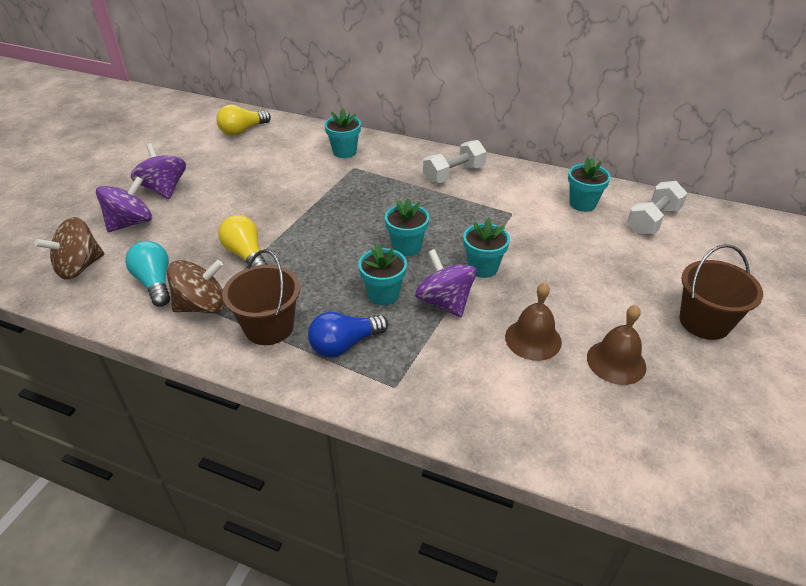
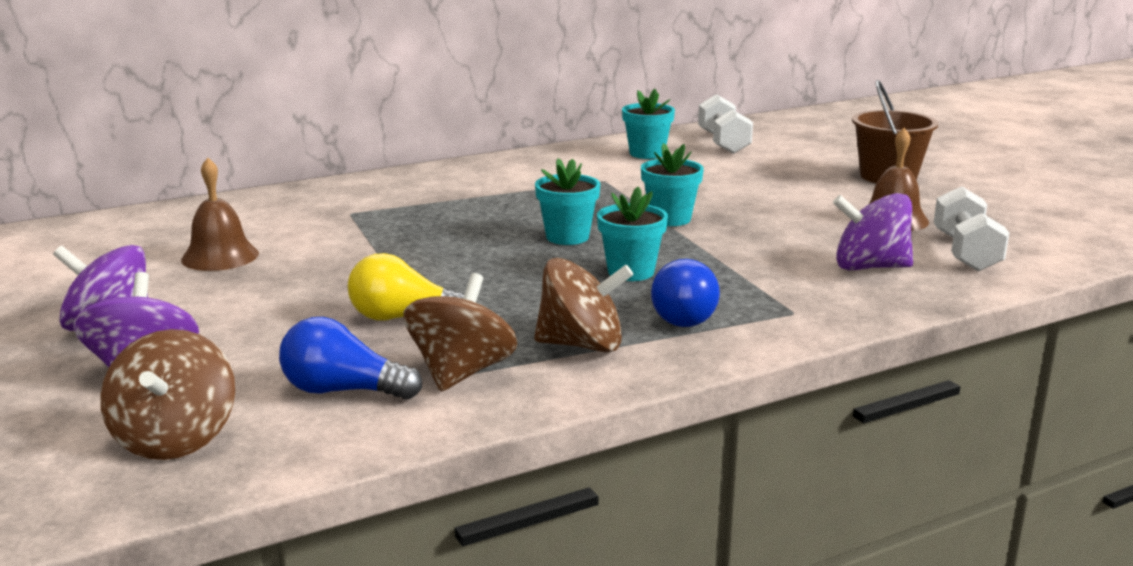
camera: 50 degrees left, 20 degrees down
turquoise light bulb [125,241,170,307] -> blue light bulb [279,317,422,400]
yellow light bulb [216,105,271,136] -> none
brown bucket [222,249,300,345] -> brown spinning top [534,258,633,352]
turquoise flower pot [324,108,361,158] -> none
purple spinning top [415,249,477,317] -> purple spinning top moved to [833,193,913,271]
white dumbbell [423,140,486,184] -> white dumbbell moved to [934,186,1009,271]
brown bell [505,282,562,361] -> brown bell moved to [181,158,259,271]

